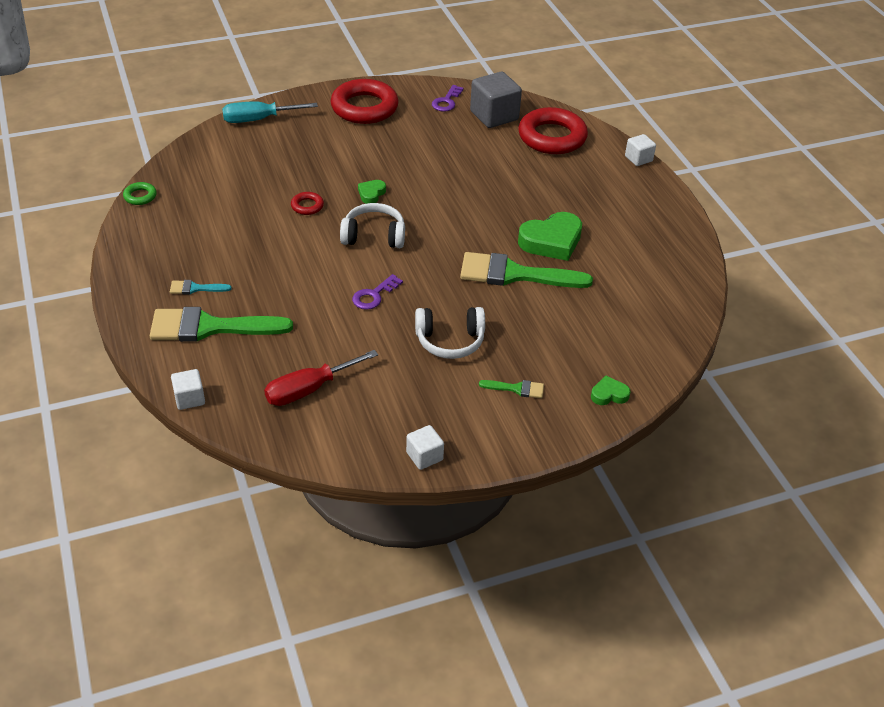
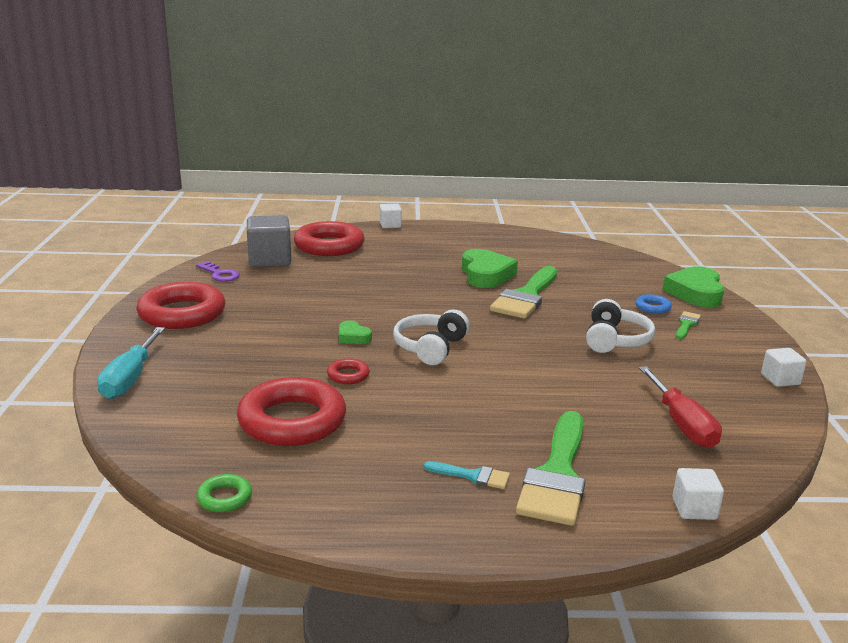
camera: 70 degrees left, 20 degrees down
turquoise brush [170,280,232,294] -> turquoise brush turned 90 degrees counterclockwise [424,461,510,489]
purple key [352,274,403,310] -> none
green heart [591,376,630,405] -> green heart [663,266,724,308], size x1.99
none -> red ring [237,377,346,446]
none -> blue ring [635,294,672,314]

